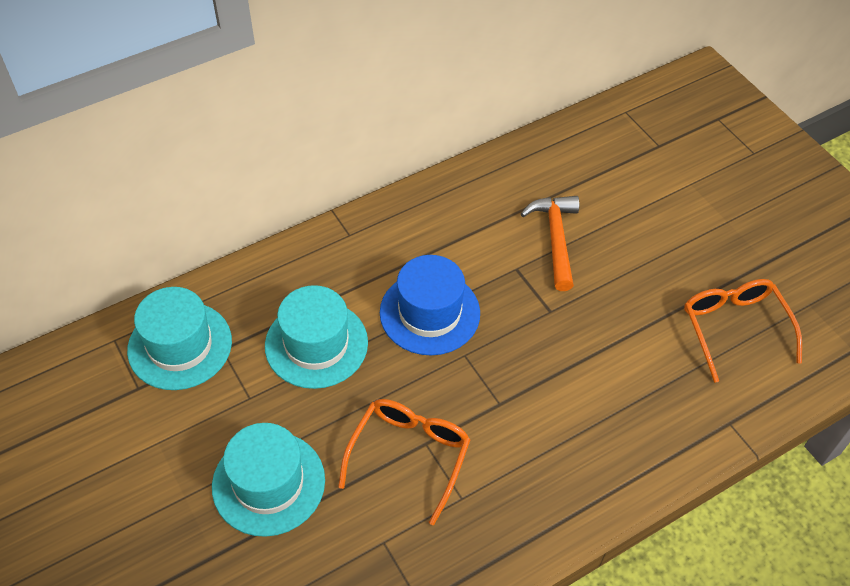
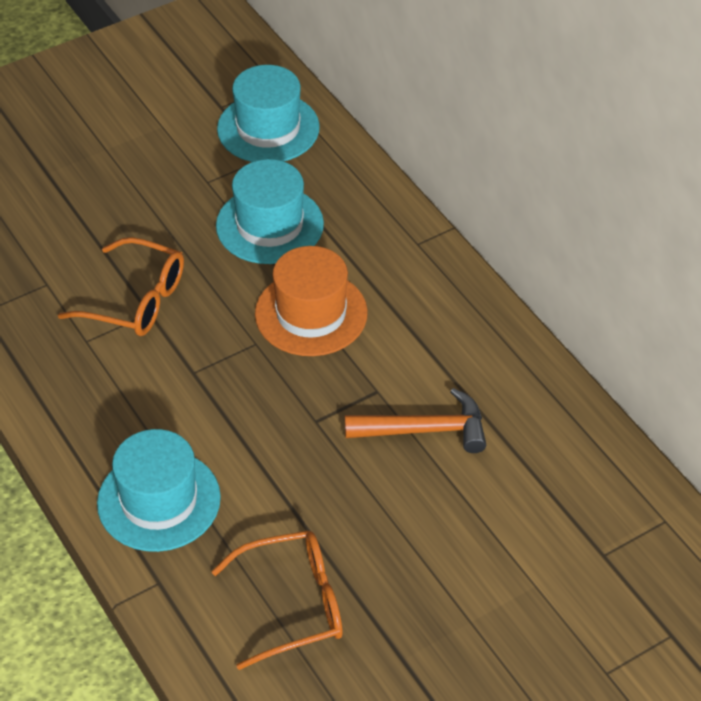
camera: 90 degrees right, 5 degrees down
turquoise hat [212,423,325,537] -> turquoise hat moved to [97,429,221,552]
blue hat [380,255,480,355] -> orange hat [255,246,368,356]

